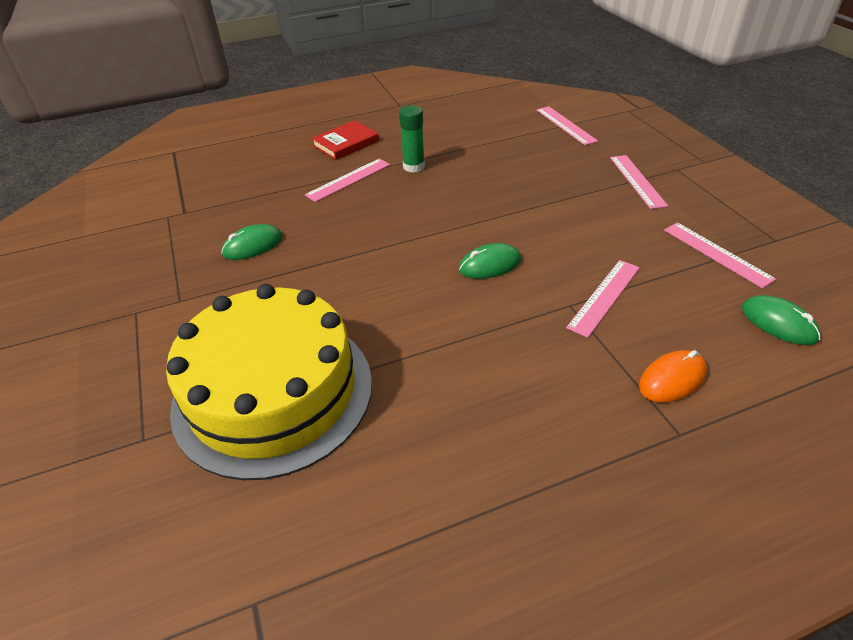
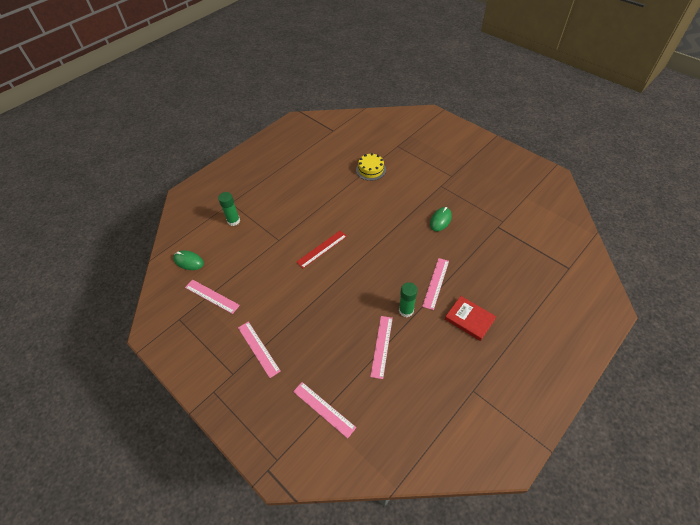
camera: 155 degrees right, 10 degrees up
yellow cake [166,284,372,480] -> yellow cake [356,153,386,181], size x0.42
red book [311,120,379,160] -> red book turned 75 degrees counterclockwise [445,296,496,341]
green mouse [459,243,521,279] -> red ruler [296,231,347,268]
pink ruler [566,260,640,338] -> pink ruler moved to [370,316,393,379]
orange mouse [639,350,707,403] -> green glue stick [218,192,240,226]

